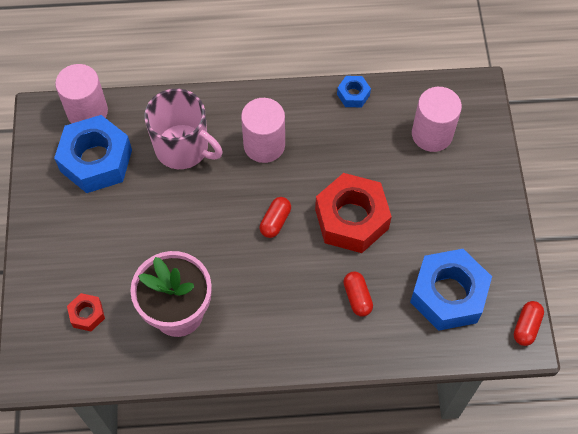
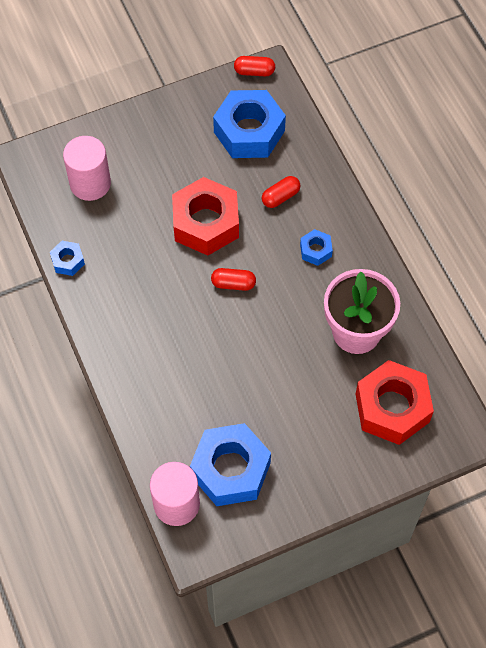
camera: 110 degrees left, 0 degrees up
red nut [67,293,105,331] -> red nut [356,360,434,445], size x2.16
pink mug [144,89,223,169] -> none
pink cylinder [241,98,285,163] -> none
none -> blue nut [300,229,333,266]

